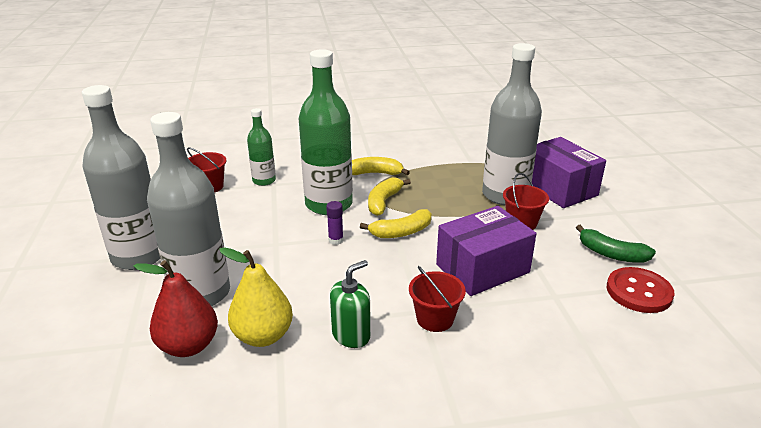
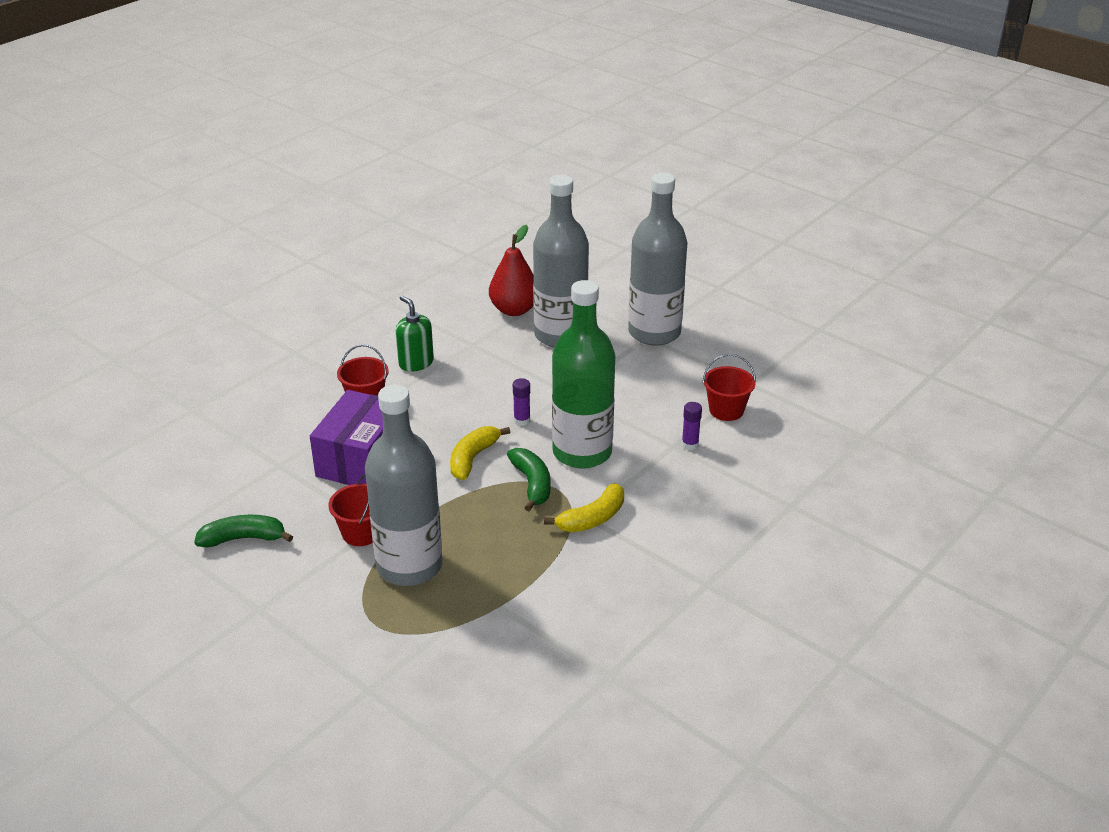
camera: 140 degrees right, 5 degrees up
yellow pear [219,247,293,347] -> none
green bottle [247,108,276,186] -> purple glue stick [682,402,702,450]
green soap dispenser [330,260,371,348] -> green soap dispenser turned 135 degrees clockwise [396,295,434,372]
yellow banana [368,177,411,216] -> green banana [507,448,551,511]
purple box [532,137,606,208] -> none
red button [607,267,675,313] -> none

